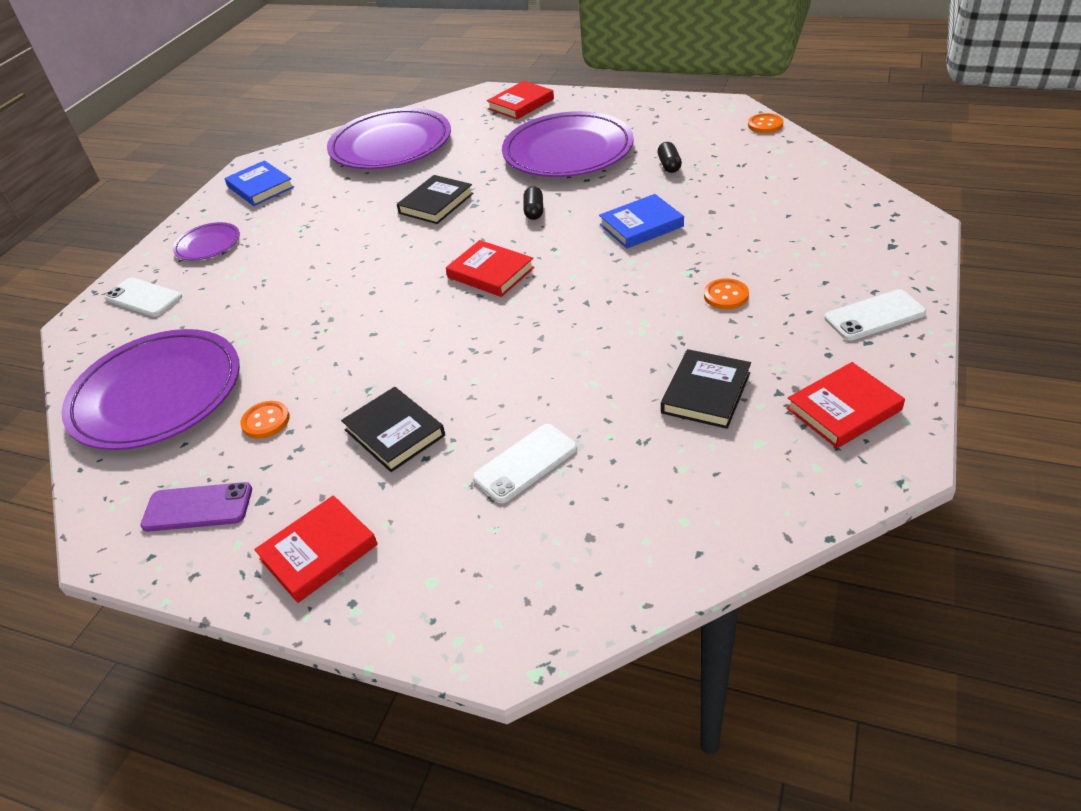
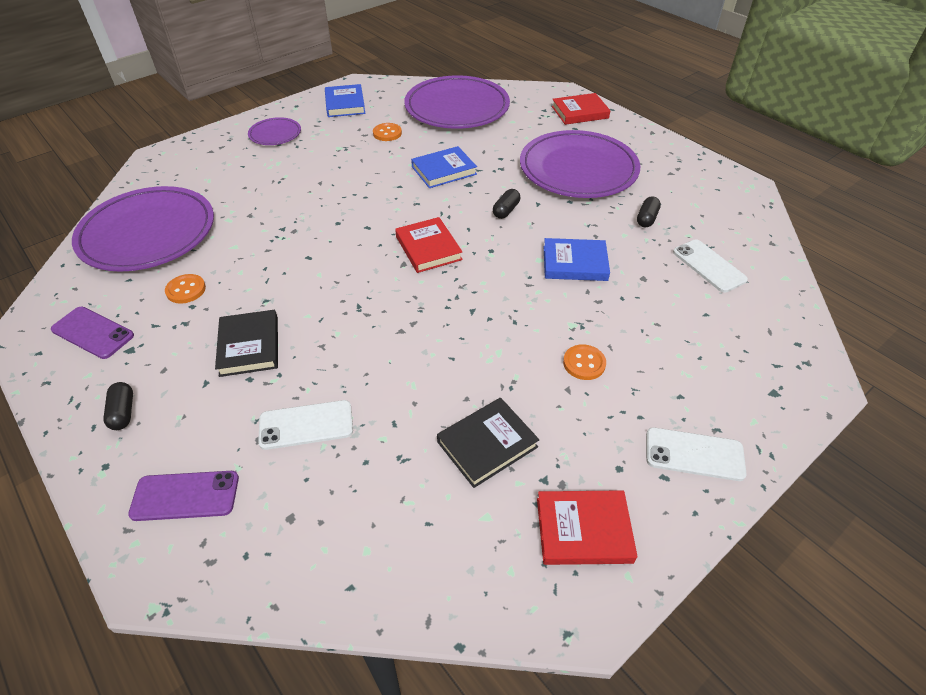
camera: 25 degrees right, 5 degrees up
white phone [104,277,182,317] -> white phone moved to [673,239,748,293]
red book [254,495,378,603] -> black capsule [103,382,133,430]
black book [397,175,474,224] -> blue book [411,146,477,188]
orange button [748,113,783,133] -> orange button moved to [373,123,402,141]
none -> purple phone [128,471,239,521]

